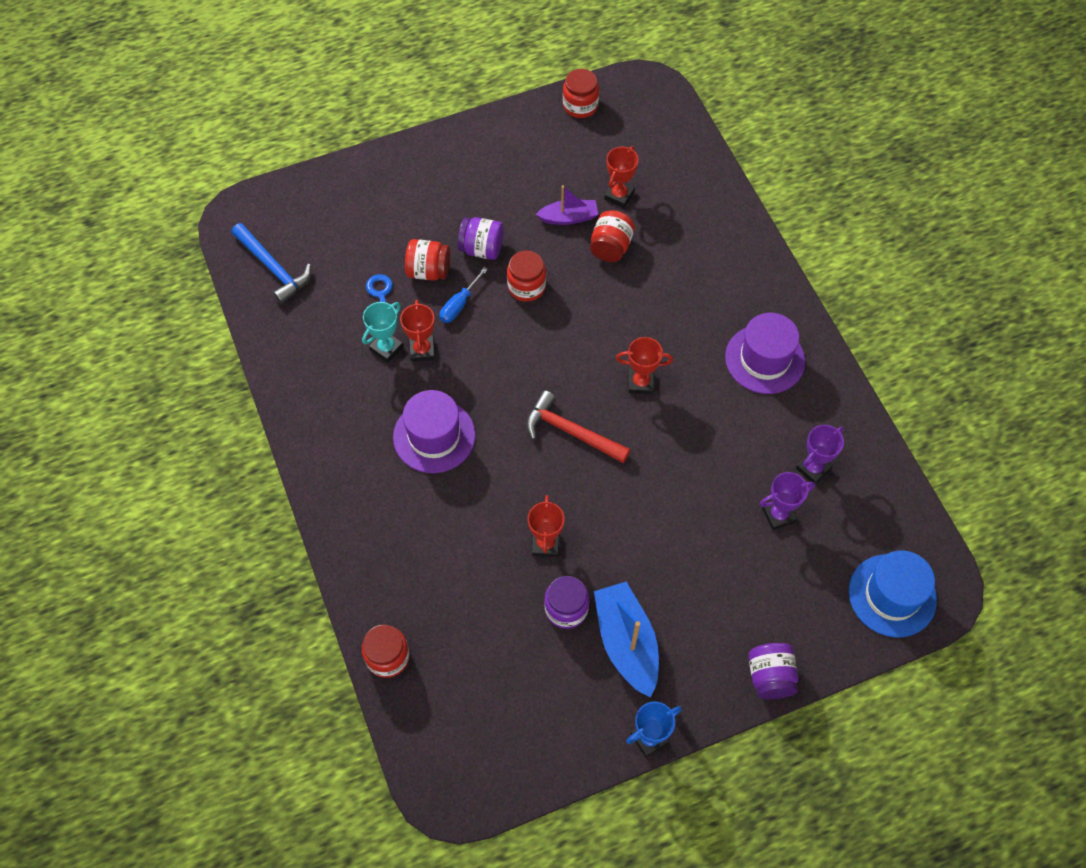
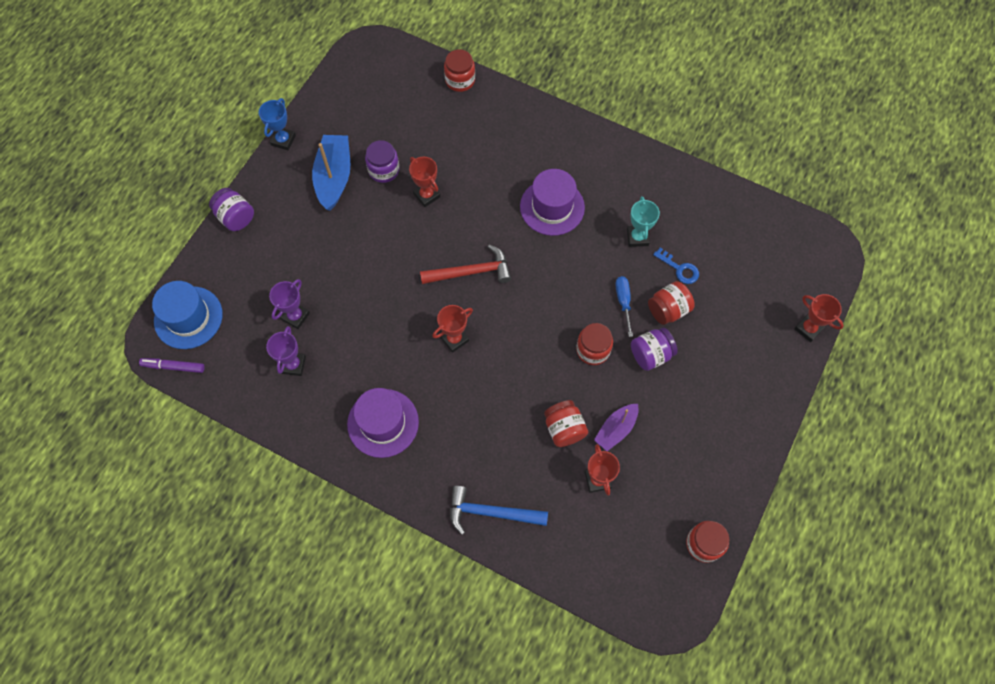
camera: 140 degrees right, 5 degrees up
blue hammer [231,223,311,304] -> blue hammer moved to [450,486,548,535]
red trophy [400,300,435,362] -> red trophy moved to [794,294,844,342]
blue boat [594,582,659,698] -> blue boat turned 120 degrees counterclockwise [312,135,350,211]
none -> purple marker [139,358,205,373]

